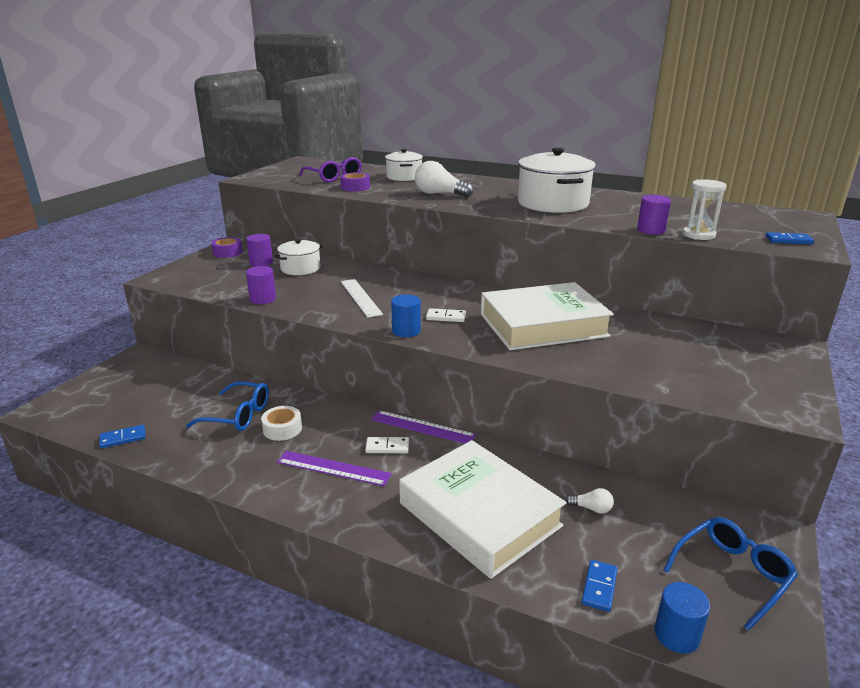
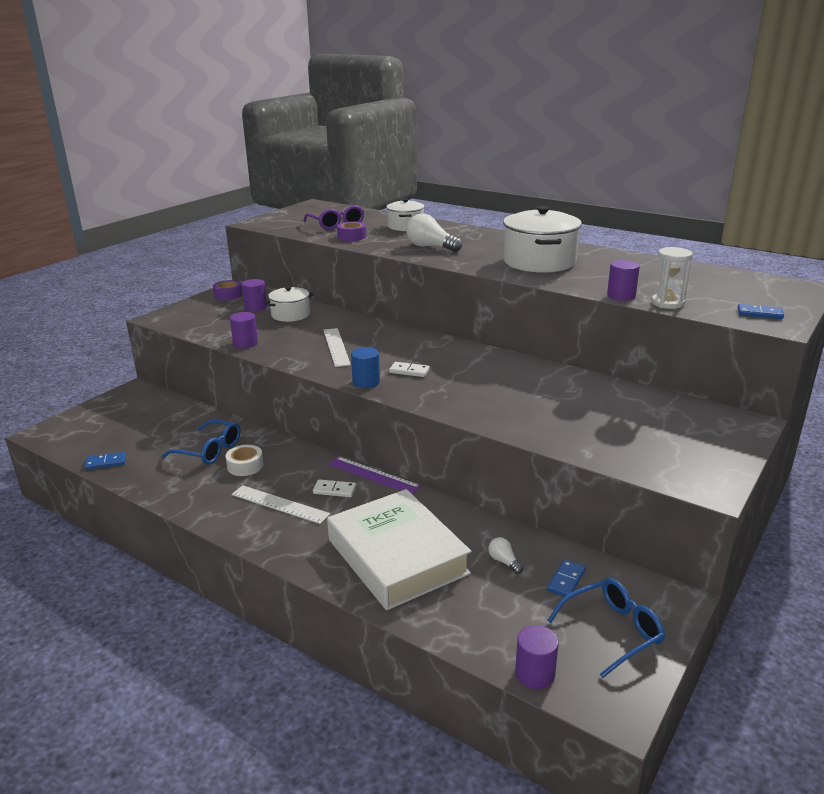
camera: 10 degrees right, 0 degrees up
purple ruler [277,451,392,486] -> white ruler [232,485,330,524]
white book [481,282,614,350] -> none
white light bulb [565,488,614,514] -> white light bulb turned 150 degrees counterclockwise [488,537,523,574]
blue domino [582,560,617,612] -> blue domino moved to [547,560,586,597]
blue cylinder [655,582,710,654] -> purple cylinder [515,625,559,689]

